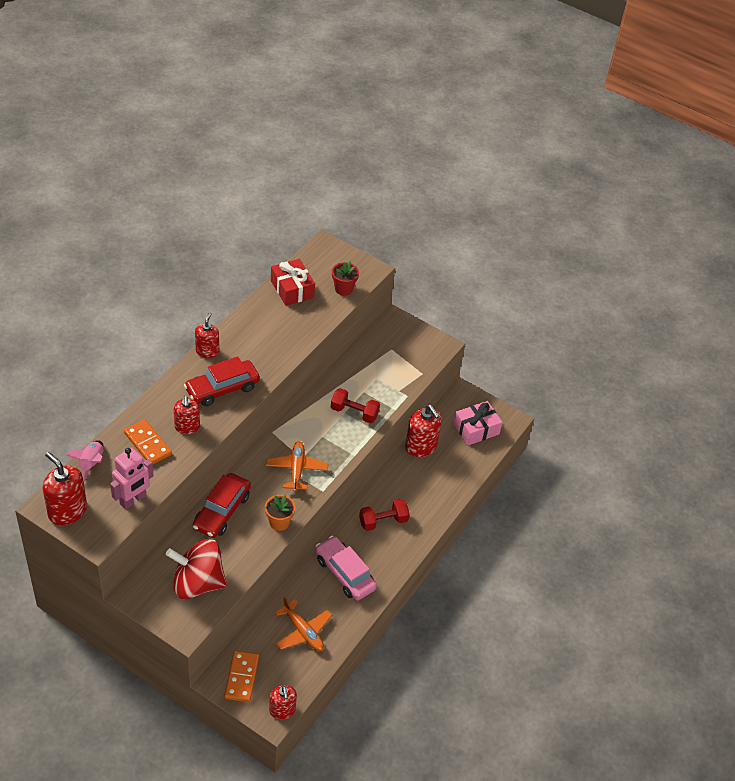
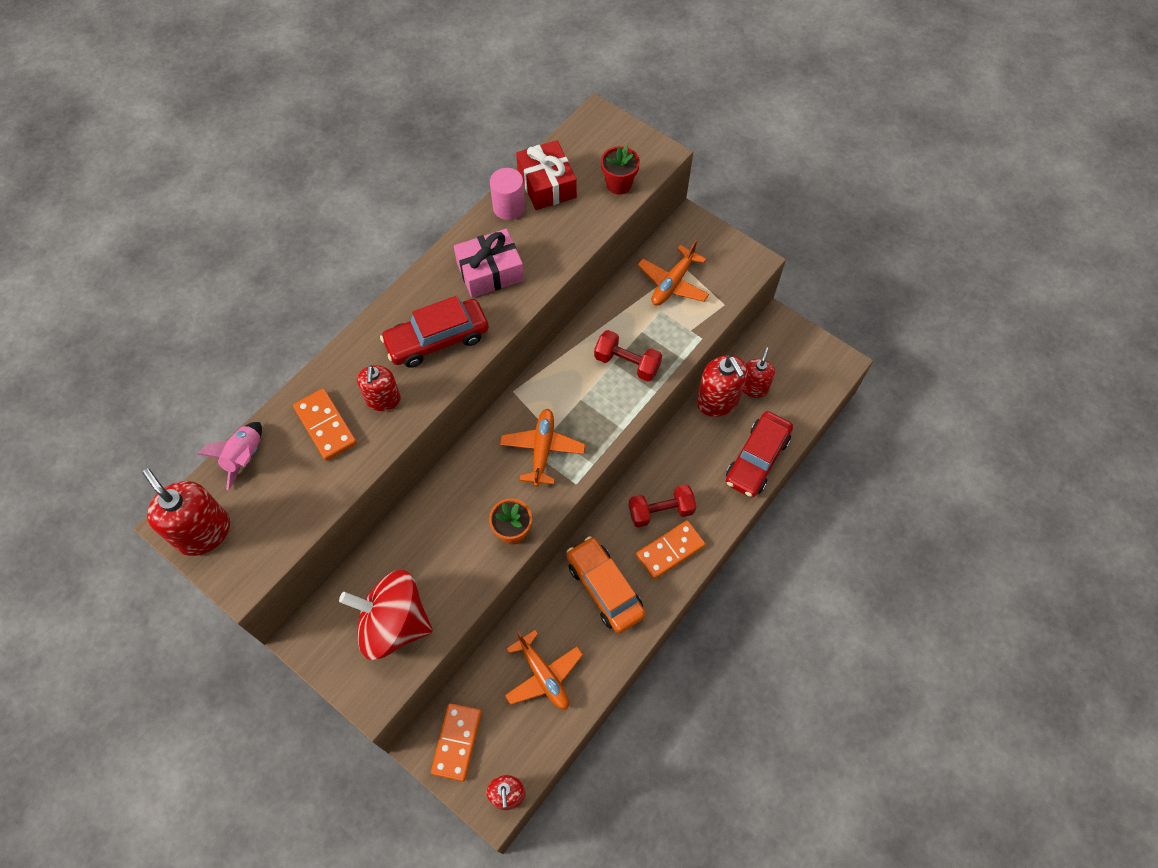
camera: 10 degrees right, 15 degrees up
pink robot [110,448,154,510] -> none
red car [193,473,251,538] -> red car moved to [725,411,793,498]
red soap dispenser [195,312,219,358] -> red soap dispenser moved to [743,347,775,398]
pink car [316,536,377,600] -> orange car [567,536,646,633]
pink gift [453,401,503,445] -> pink gift moved to [454,229,524,298]
none -> pink cylinder [490,168,525,220]
none -> orange domino [636,520,706,579]
none -> orange plane [637,240,709,306]

